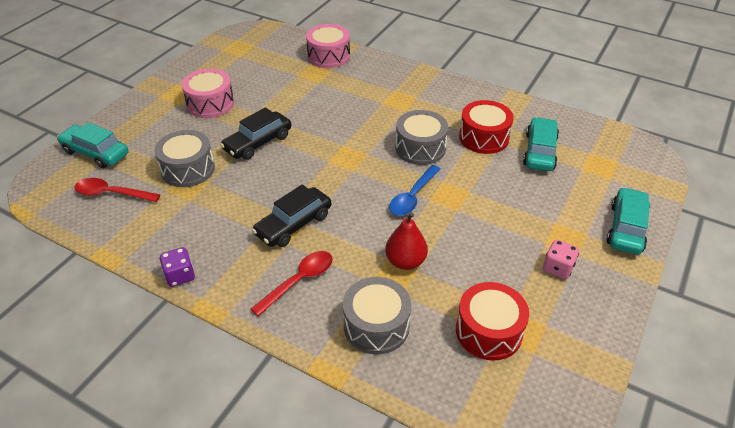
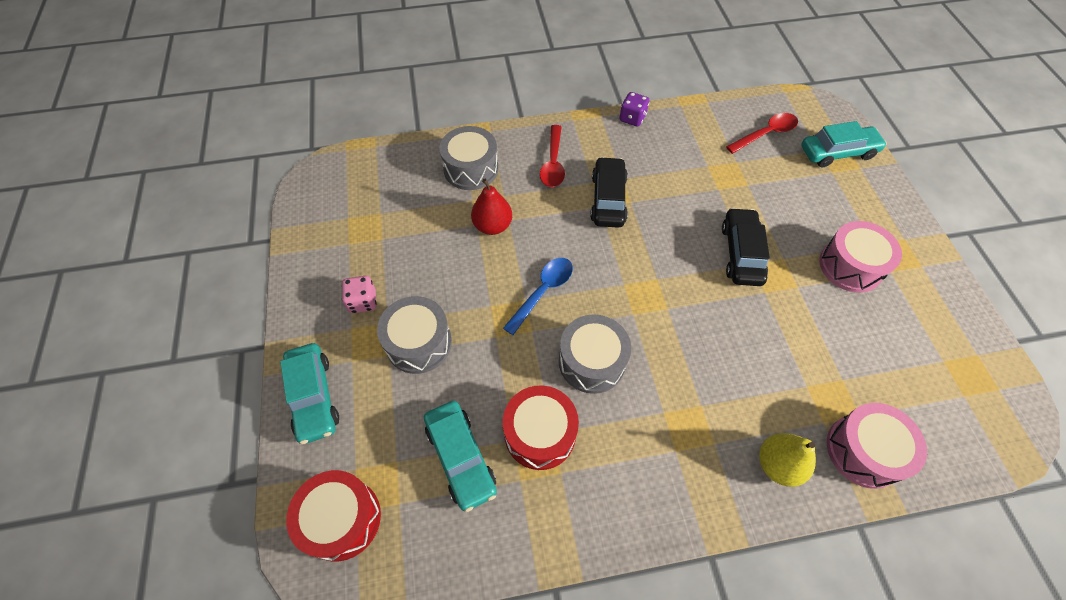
camera: 140 degrees right, 15 degrees up
grey drum [155,130,215,187] -> grey drum moved to [377,296,452,374]
blue spoon [389,165,441,216] -> blue spoon turned 45 degrees clockwise [503,258,573,335]
red drum [456,282,529,361] -> red drum moved to [286,470,381,561]
none -> yellow pear [759,433,816,487]

